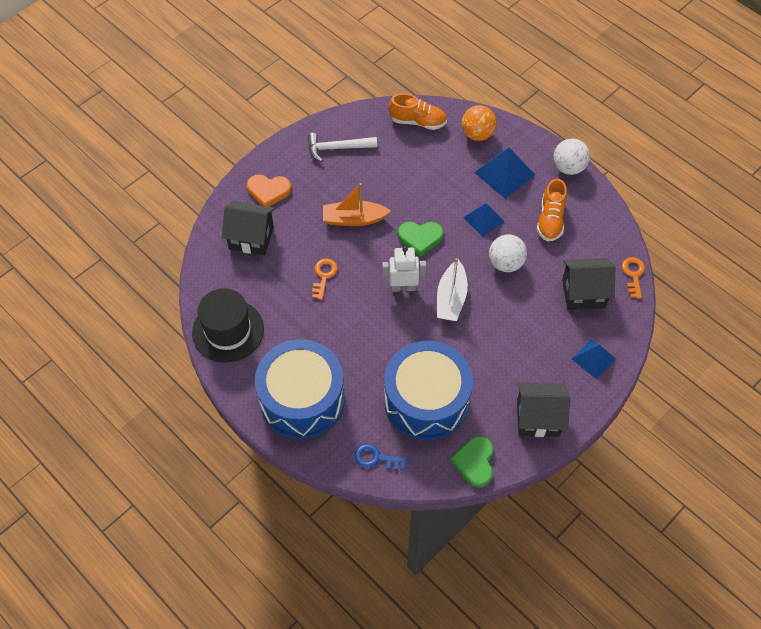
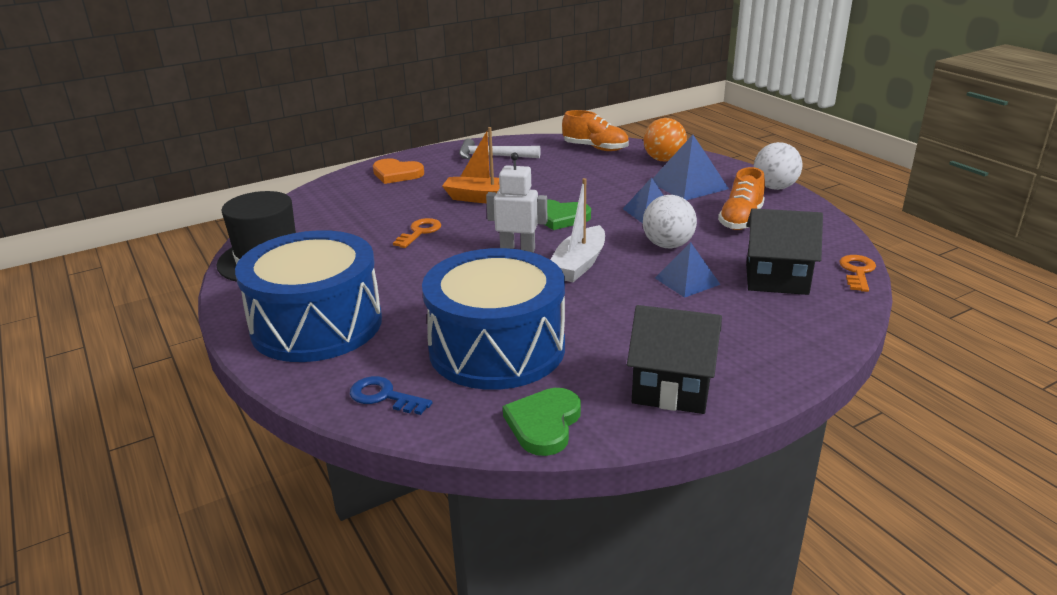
camera: 15 degrees right, 30 degrees down
black house [222,201,275,255] -> none
blue pyramid [572,339,616,379] -> blue pyramid moved to [655,242,721,298]

